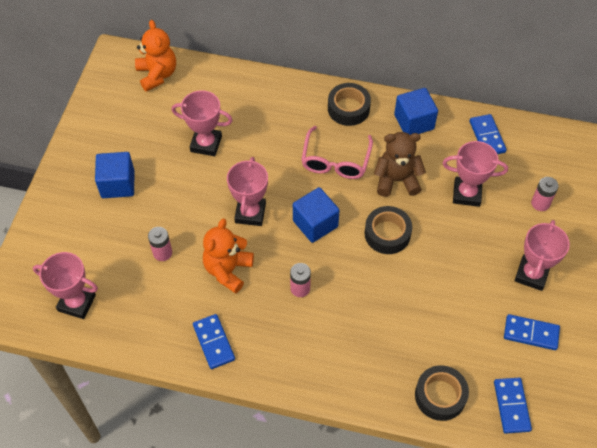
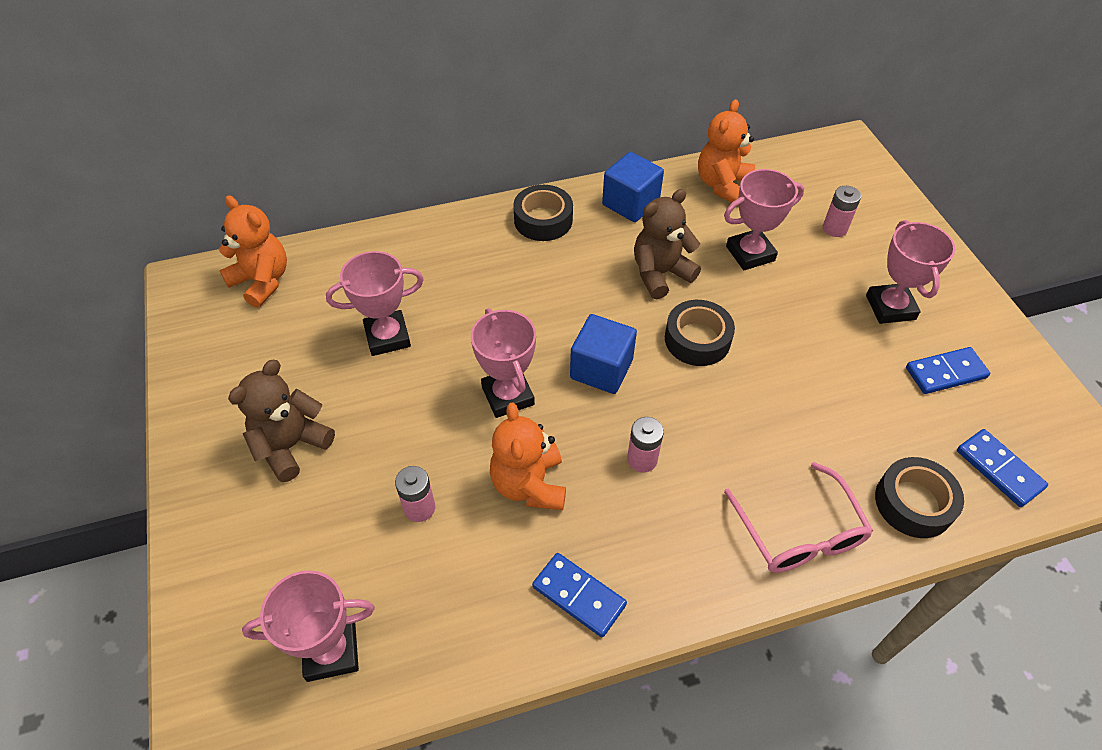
camera: 30 degrees left, 5 degrees down
blue cube [95,152,134,198] -> brown teddy bear [228,360,335,482]
pink glasses [301,126,373,179] -> pink glasses moved to [724,462,873,573]
blue domino [469,114,507,154] -> orange teddy bear [698,99,755,203]

